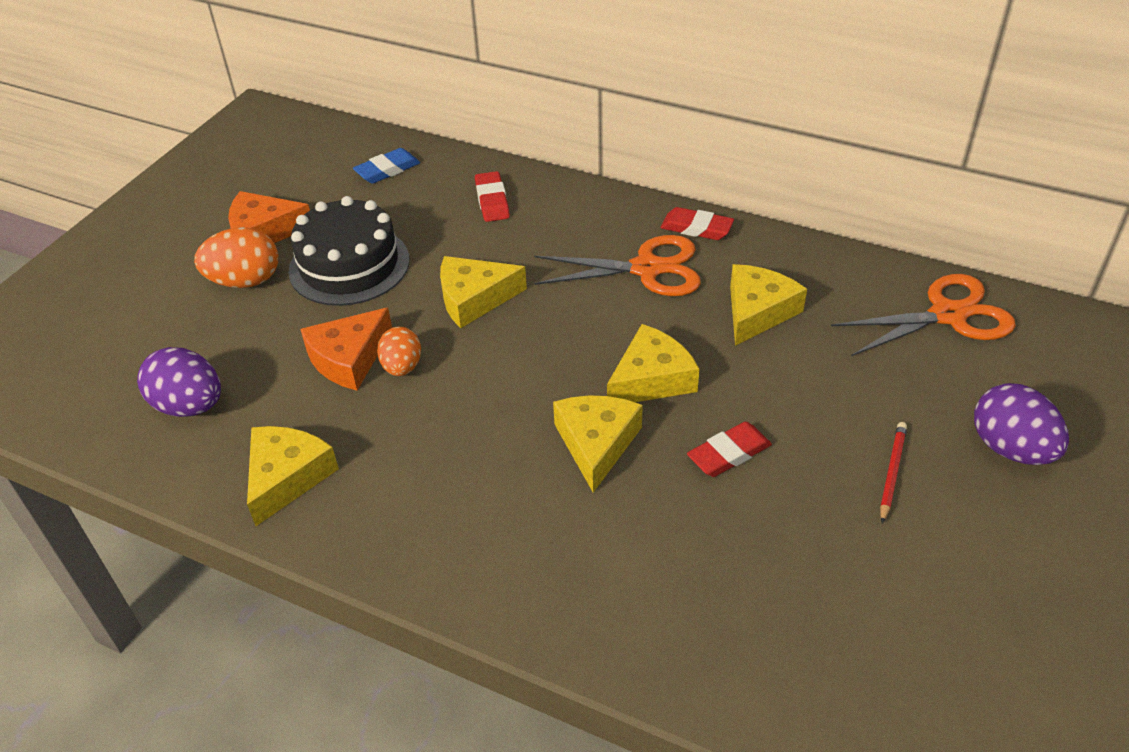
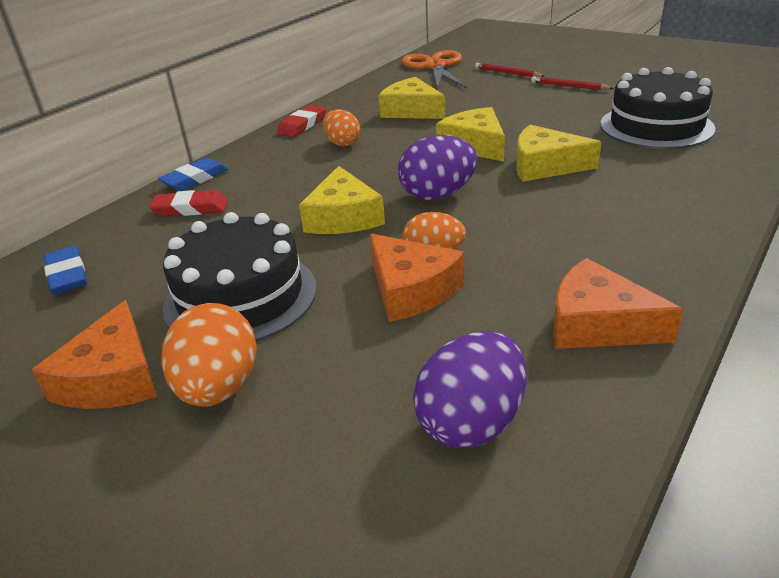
camera: 80 degrees left, 10 degrees down
yellow cheese [247,426,339,526] -> orange cheese [553,258,684,349]
orange scissors [534,235,701,296] -> orange egg [323,109,360,146]
red eraser [687,422,772,477] -> none
purple egg [974,383,1069,465] -> purple egg moved to [398,135,478,200]
none -> blue eraser [158,158,229,191]
none -> red pencil [475,63,544,77]
none -> black cake [600,67,715,149]

